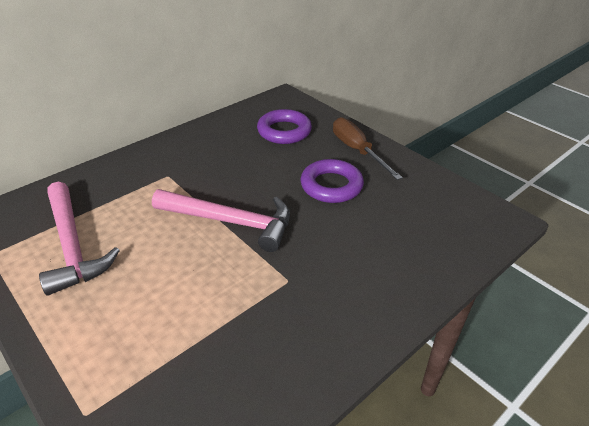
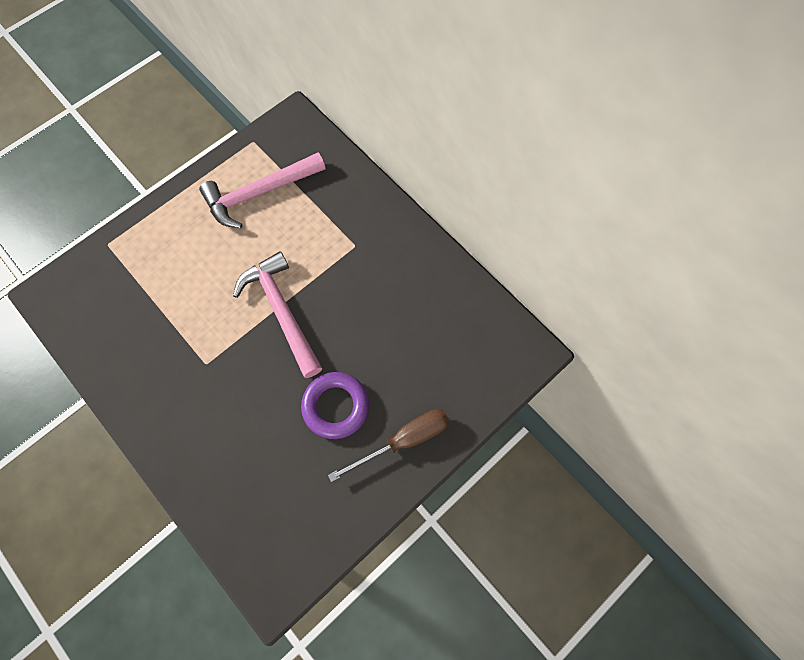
camera: 90 degrees right, 30 degrees up
pink hammer [152,189,290,252] -> pink hammer turned 135 degrees clockwise [233,251,322,378]
purple ring [257,109,312,144] -> none

